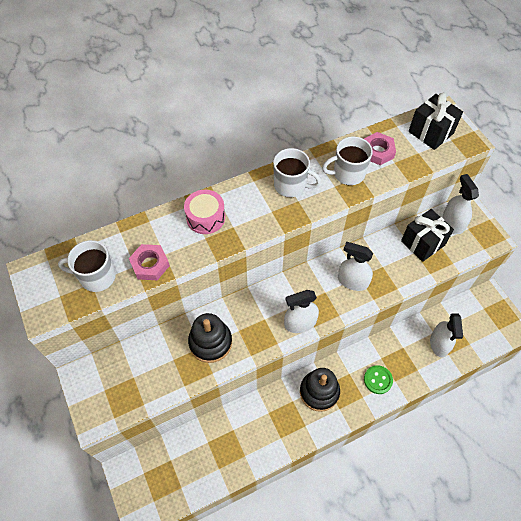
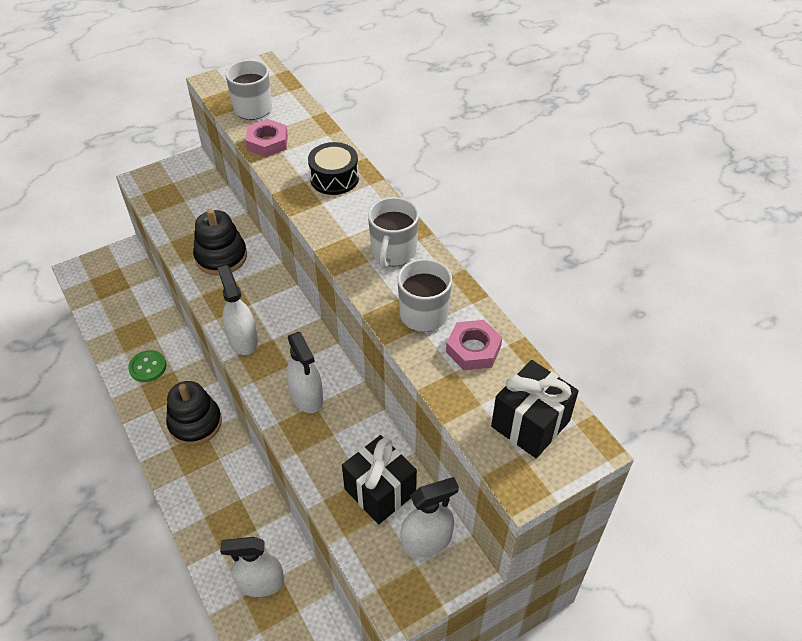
camera: 85 degrees right, 10 degrees down
pink drum [184,190,225,234] -> black drum [308,142,359,195]
white spray bottle [338,242,373,291] -> white spray bottle turned 135 degrees clockwise [286,332,323,413]
green button [364,365,393,394] -> green button moved to [128,350,166,382]

